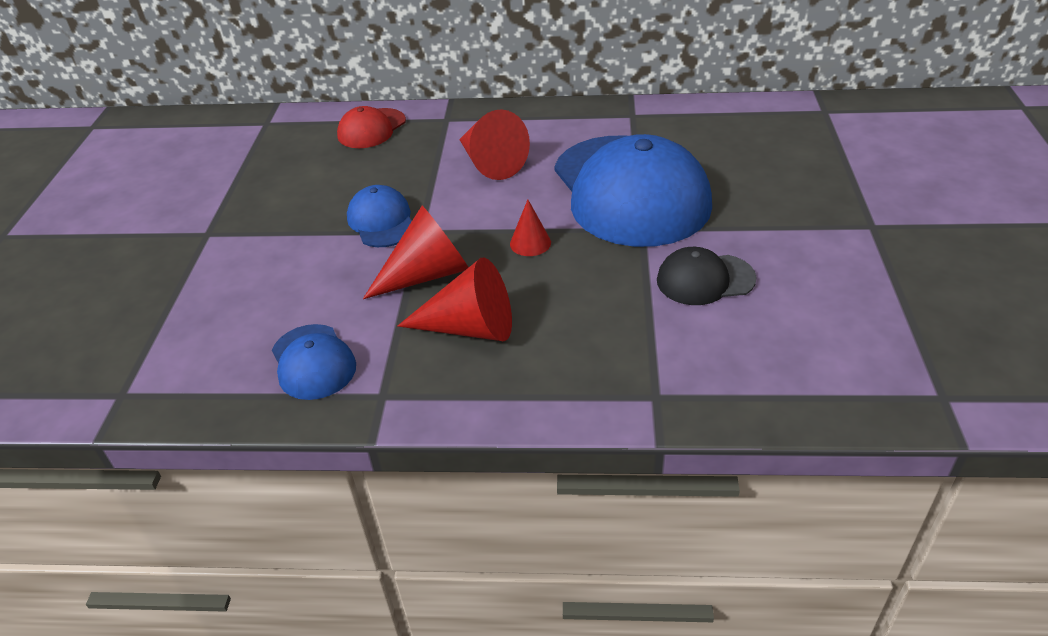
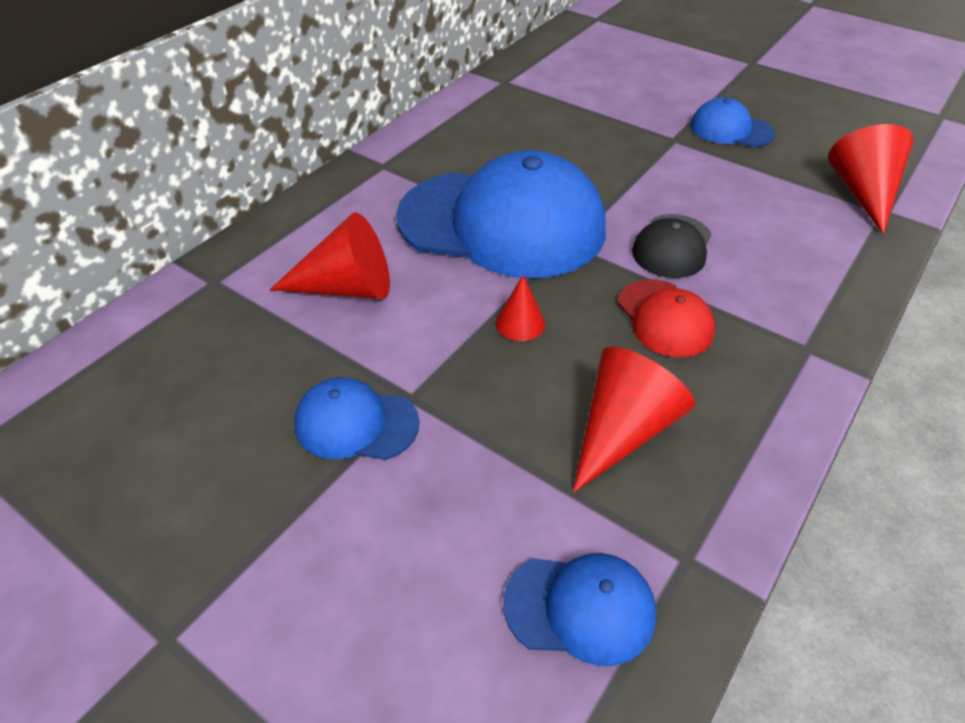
camera: 60 degrees left, 5 degrees up
red cap [337,106,406,148] -> red cap moved to [618,279,715,357]
red cone [363,206,469,299] -> red cone moved to [828,124,914,234]
none -> blue cap [690,97,775,147]

